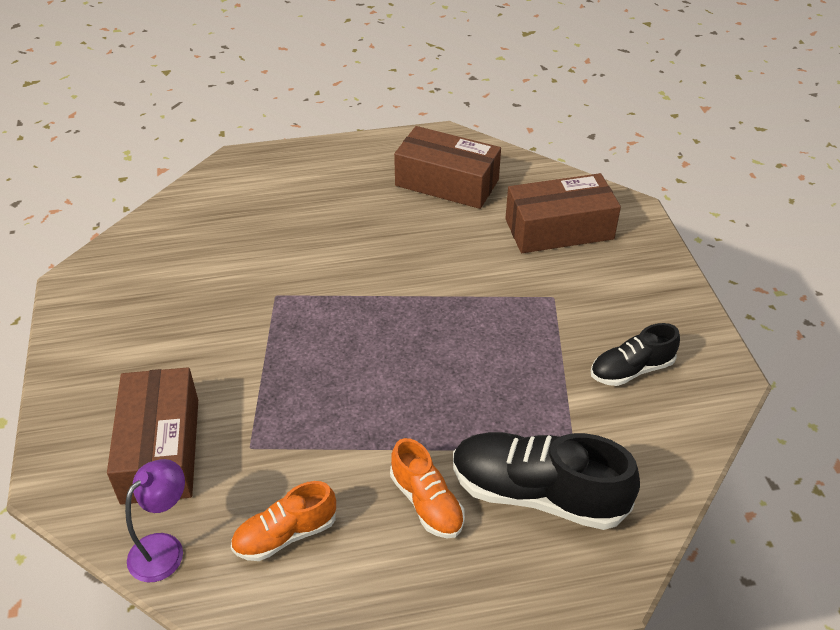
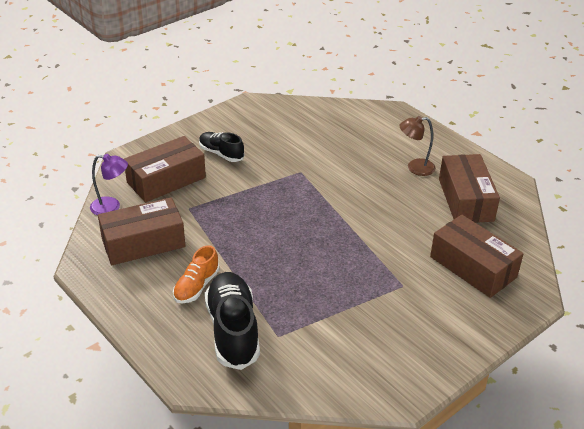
camera: 60 degrees right, 5 degrees down
orange shoe [231,481,336,561] -> brown box [98,197,185,265]
black shoe [591,323,680,386] -> black shoe moved to [199,132,244,162]
none -> brown lamp [399,116,436,176]

